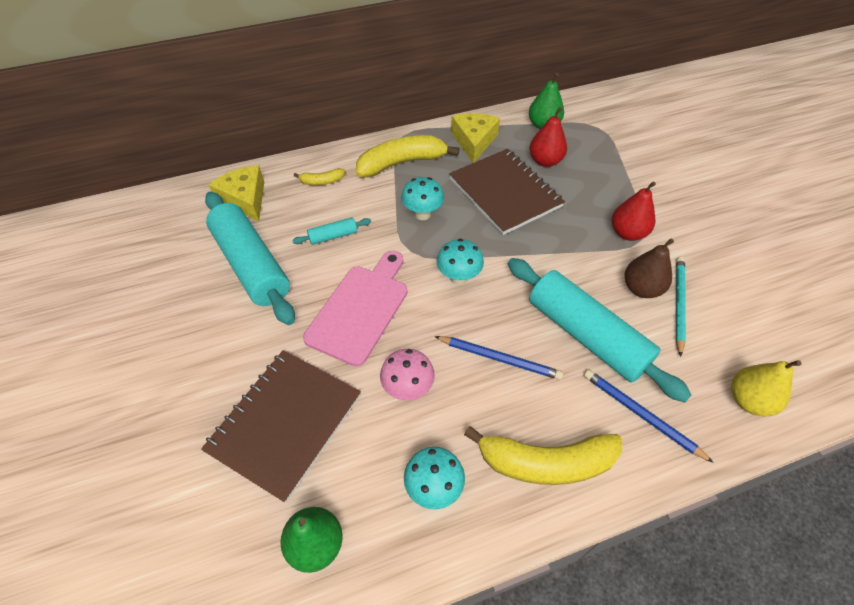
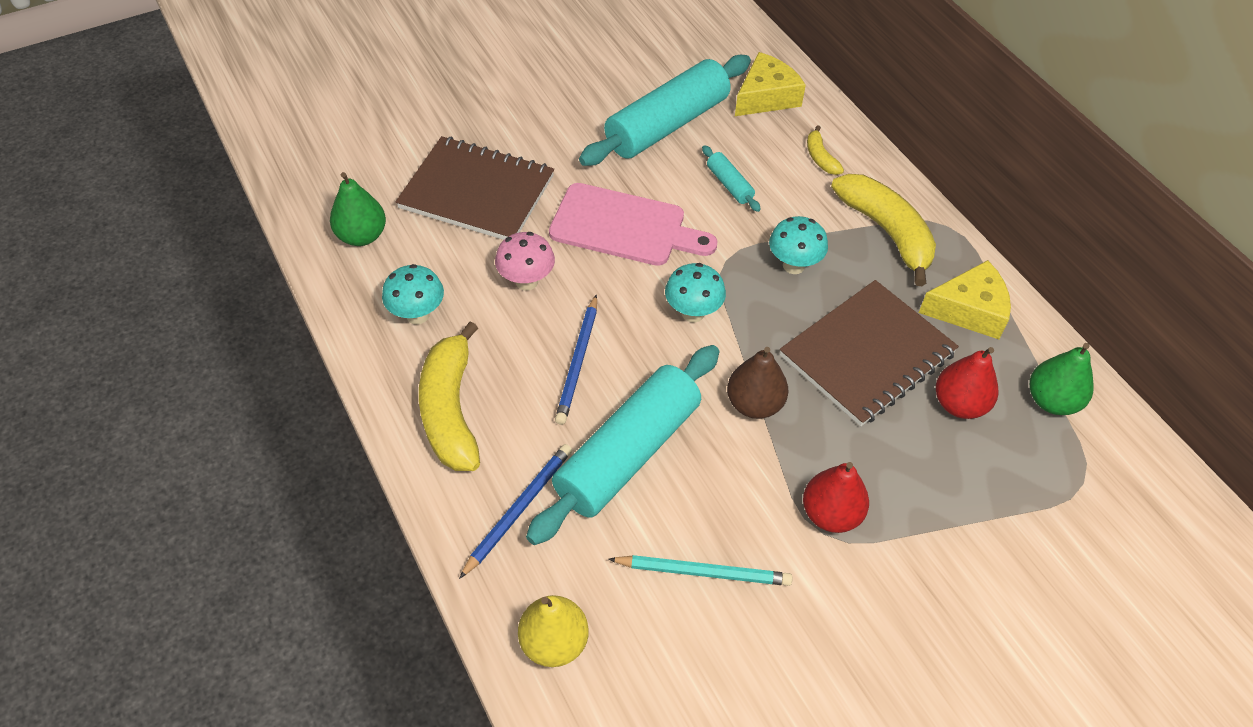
camera: 80 degrees right, 0 degrees up
brown pear [625,239,674,298] -> brown pear moved to [727,347,788,419]

